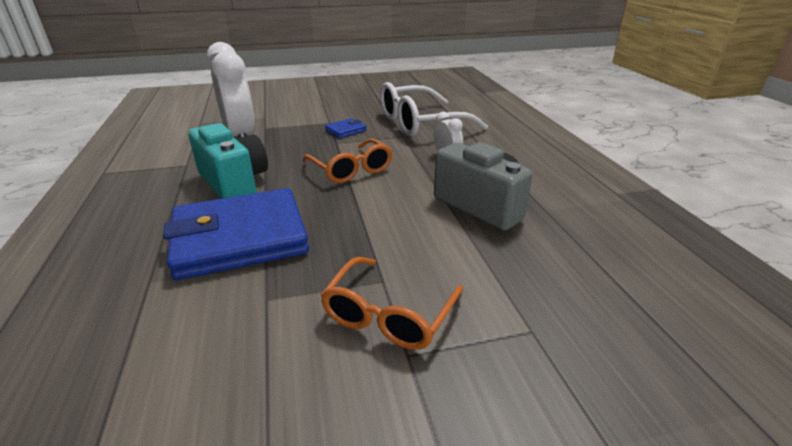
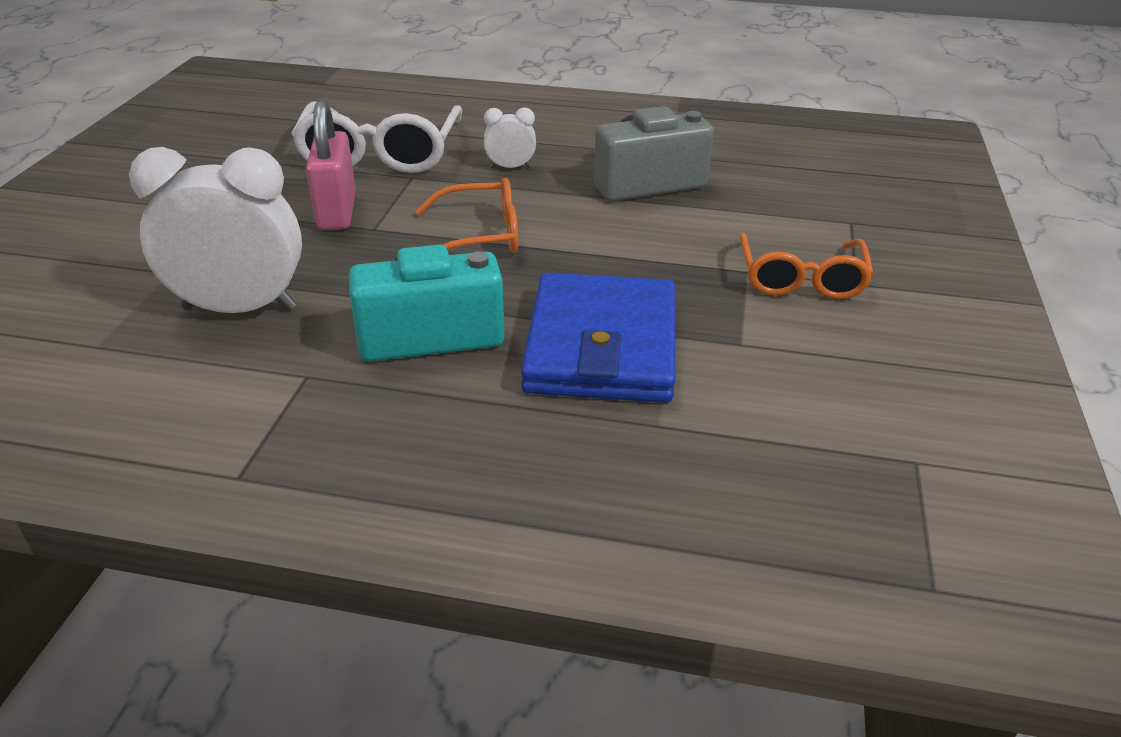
camera: 65 degrees left, 5 degrees up
orange glasses [320,257,463,350] -> orange glasses turned 45 degrees clockwise [740,233,874,299]
blue wallet [325,118,367,138] -> pink padlock [306,100,356,230]

